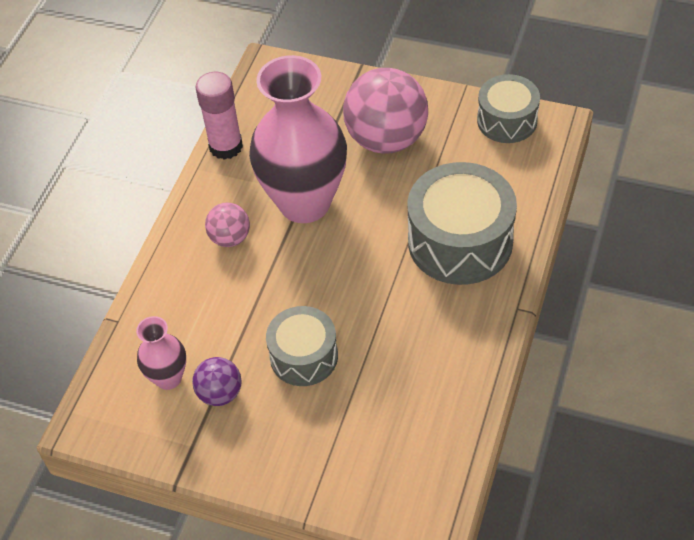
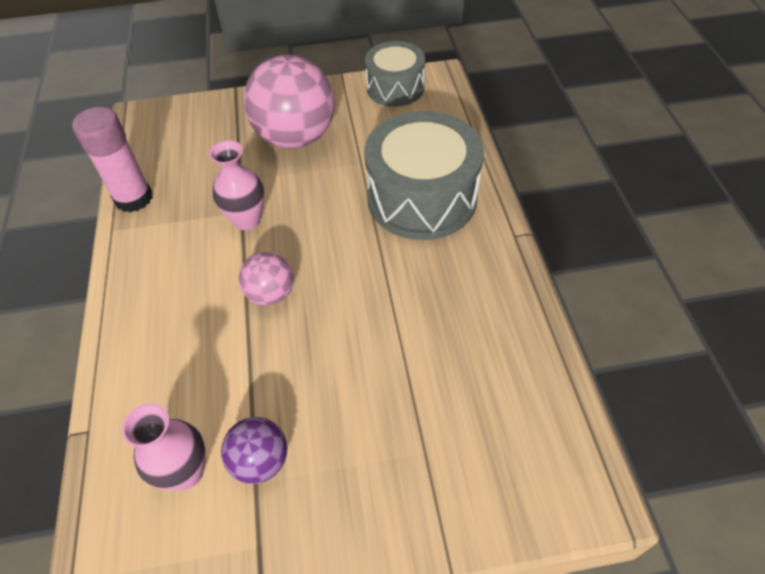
camera: 30 degrees left, 0 degrees up
pink ball [205,203,250,247] -> pink ball moved to [239,252,294,306]
pink vase [249,55,347,223] -> pink vase [209,140,264,230], size x0.47
grey drum [266,306,338,386] -> none

